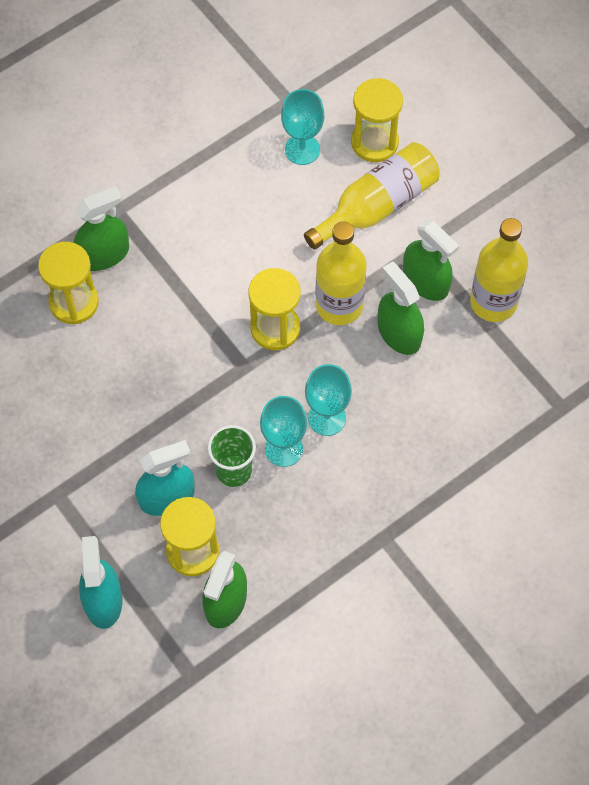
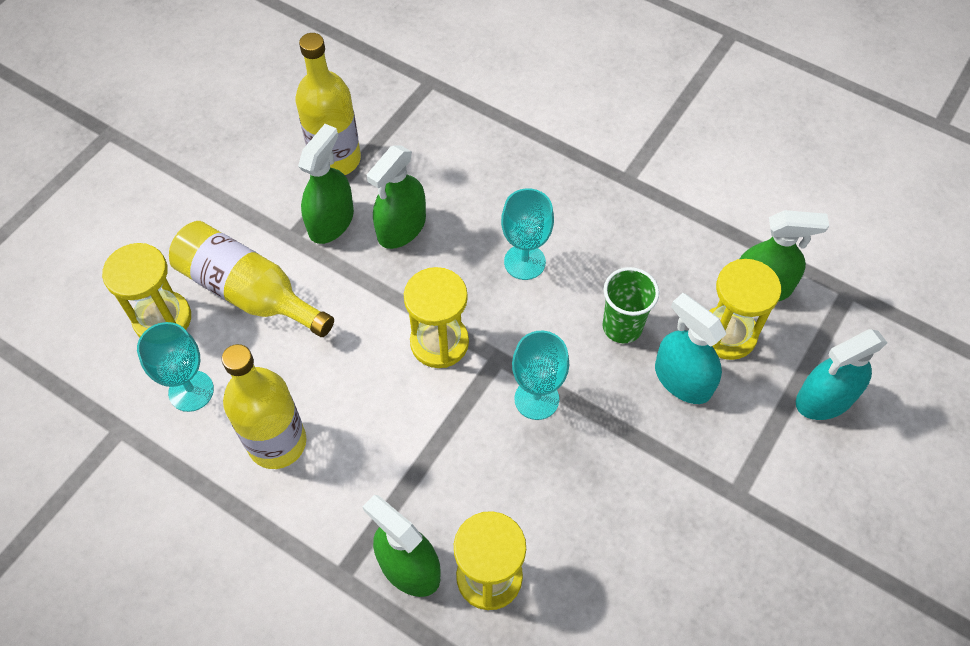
camera: 110 degrees left, 5 degrees down
turquoise goblet [260,396,307,467] -> turquoise goblet moved to [512,331,569,420]
yellow bottle [315,221,367,325] -> yellow bottle moved to [222,344,307,469]

